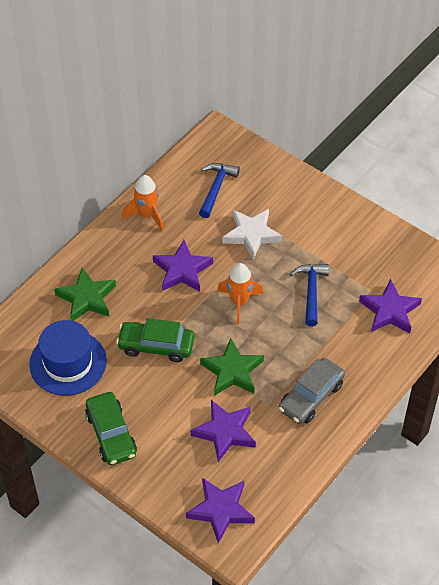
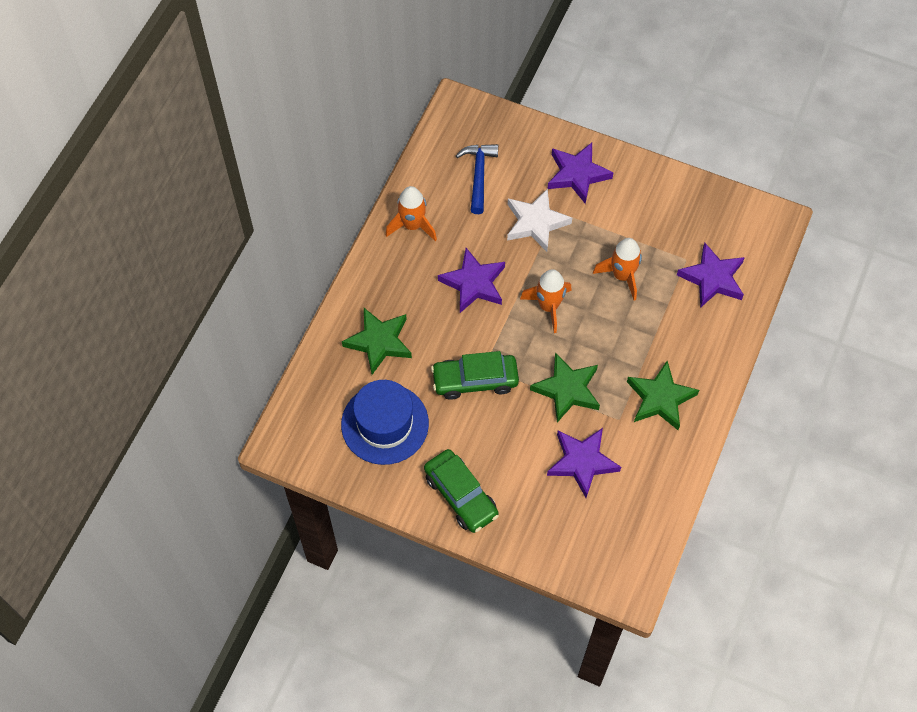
camera: 15 degrees left, 10 degrees up
purple star [186,478,255,544] -> purple star moved to [548,143,614,204]
grey car [279,358,345,424] -> green star [627,361,699,430]
blue hammer [290,264,329,326] -> orange rocket [593,238,642,301]

